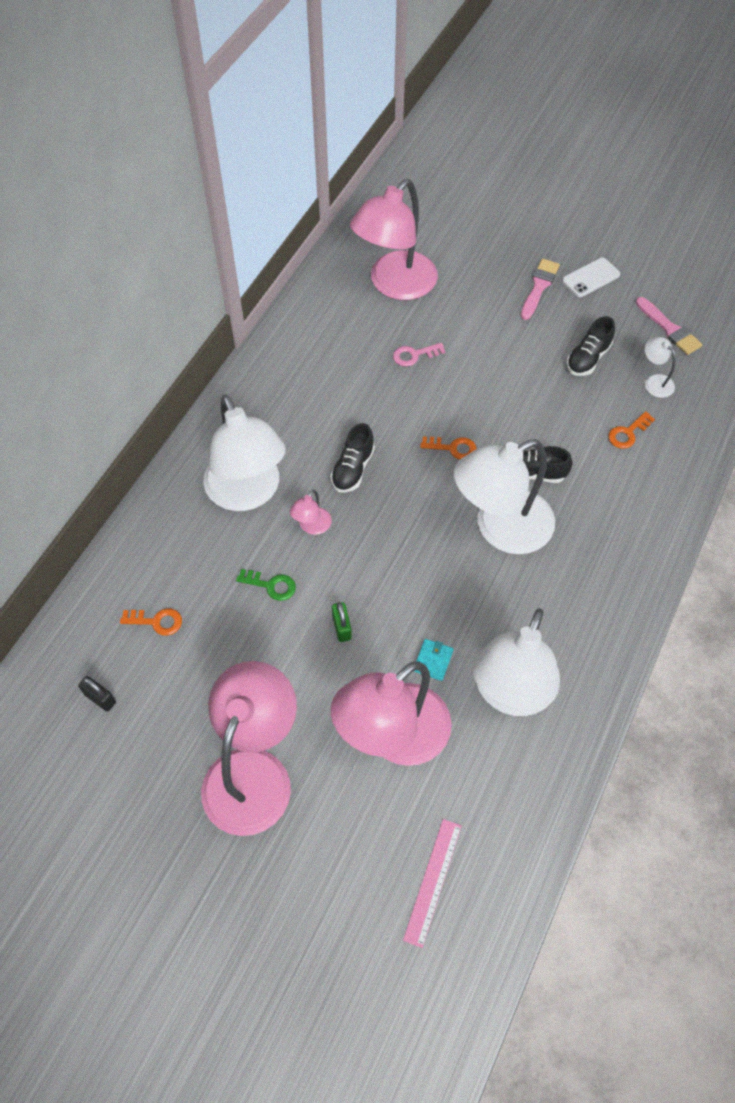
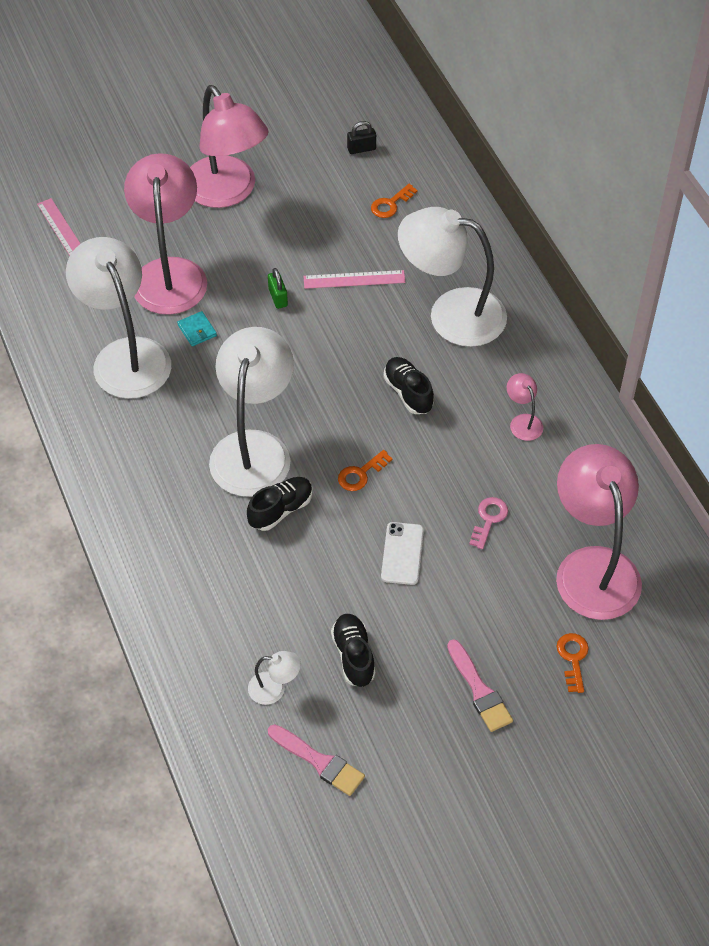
camera: 130 degrees right, 5 degrees down
green key [236,569,296,601] -> pink ruler [303,270,405,289]
pink lamp [290,490,332,535] -> pink lamp moved to [507,373,543,441]
green padlock [332,602,352,642] -> green padlock turned 45 degrees clockwise [268,268,288,309]
white phone [562,258,620,297] -> white phone moved to [381,522,424,585]
orange key [608,411,655,449] -> orange key moved to [557,633,589,693]
pink brush [636,297,702,355] -> pink brush turned 150 degrees counterclockwise [268,724,365,796]

